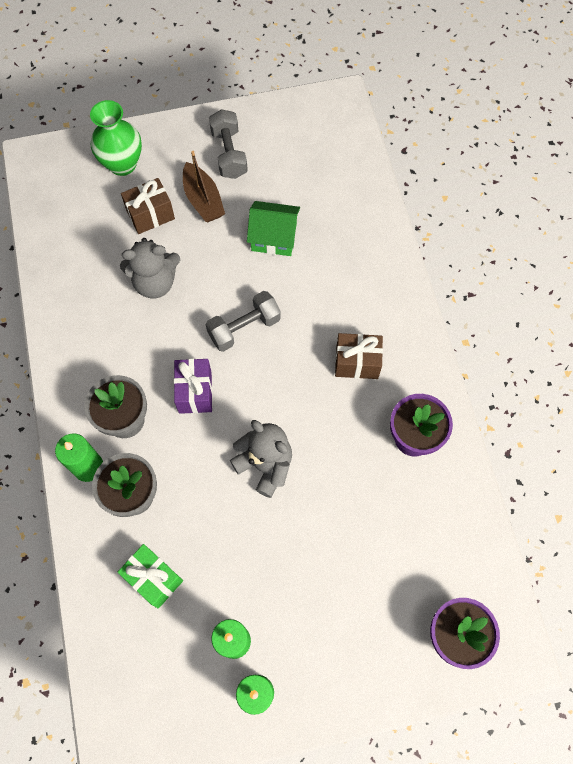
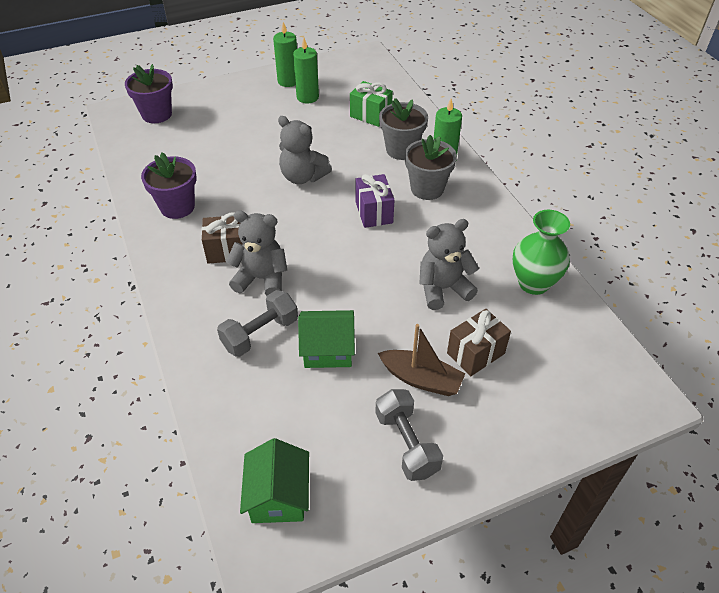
camera: 170 degrees right, 20 degrees down
green vase [90,100,142,176] -> green vase moved to [513,210,570,295]
brown boat [183,151,225,222] -> brown boat turned 150 degrees clockwise [378,324,465,396]
grey dumbbell [206,291,281,352] -> grey dumbbell moved to [217,290,298,357]
none -> grey teddy bear [226,210,287,296]
none -> green house [240,438,309,523]

